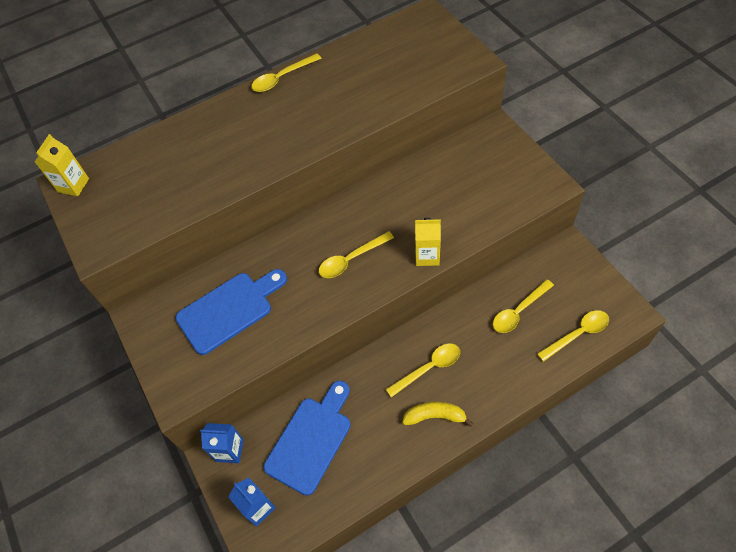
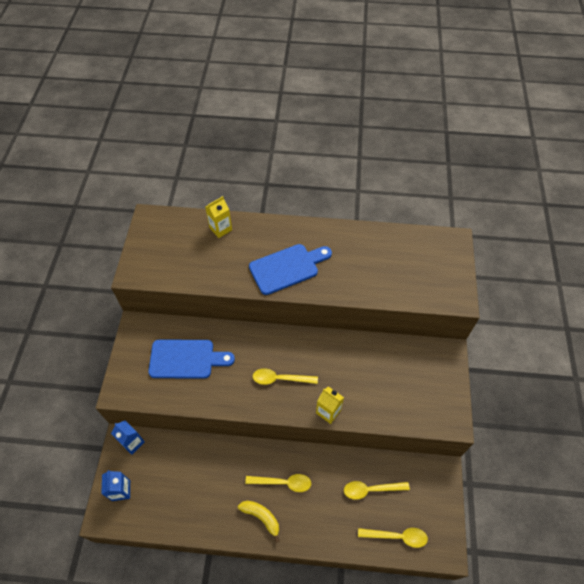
camera: 30 degrees right, 0 degrees up
yellow carton [35,134,89,196] -> yellow carton moved to [205,196,232,238]
yellow spoon [251,53,322,92] -> none
blue cutting board [264,381,351,496] -> blue cutting board moved to [249,244,332,295]

